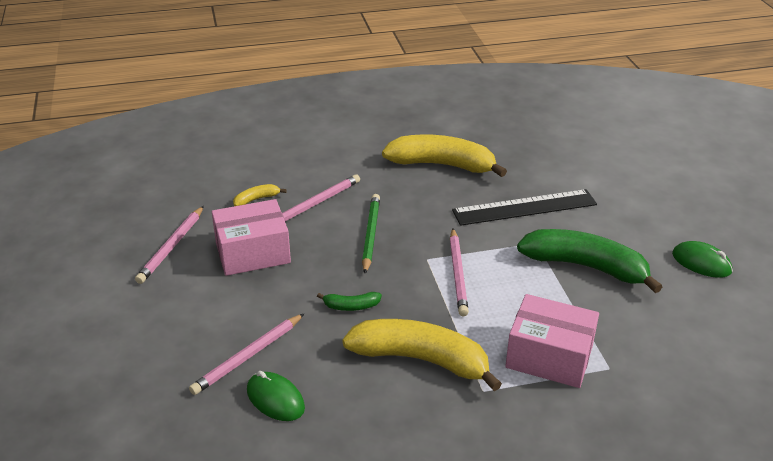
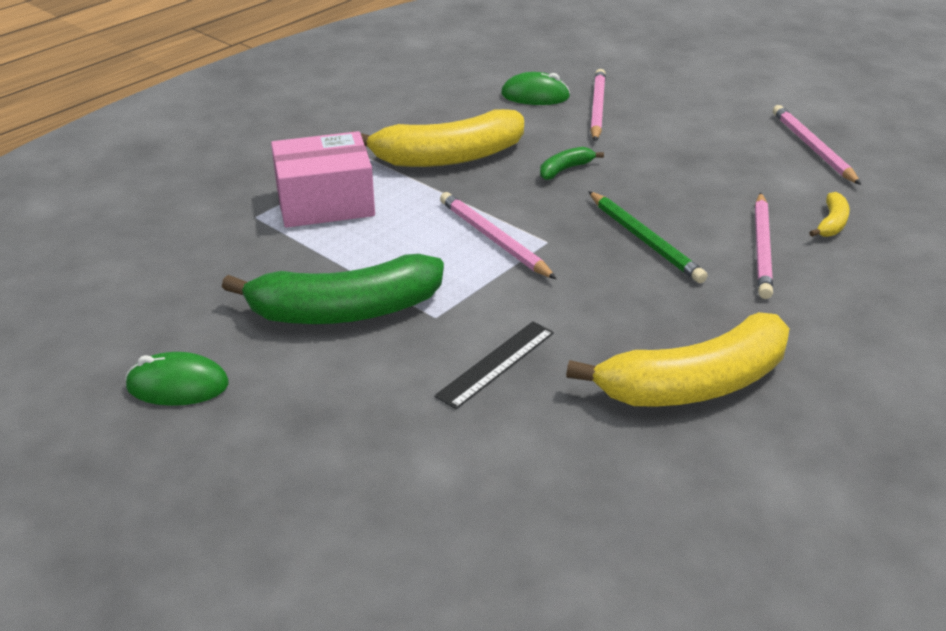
camera: 145 degrees right, 0 degrees up
pink box [212,199,291,276] -> none
black ruler [452,189,597,226] -> black ruler [434,321,554,409], size x0.60

